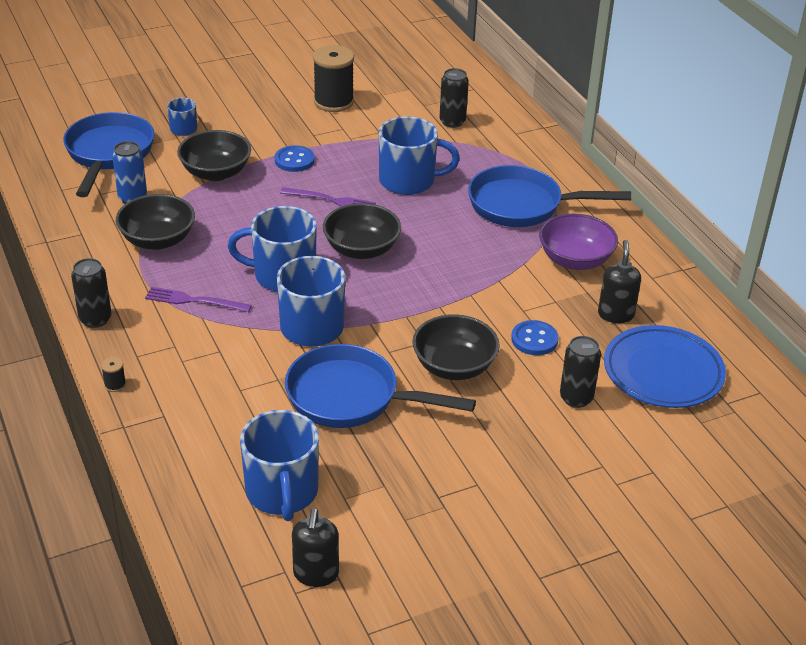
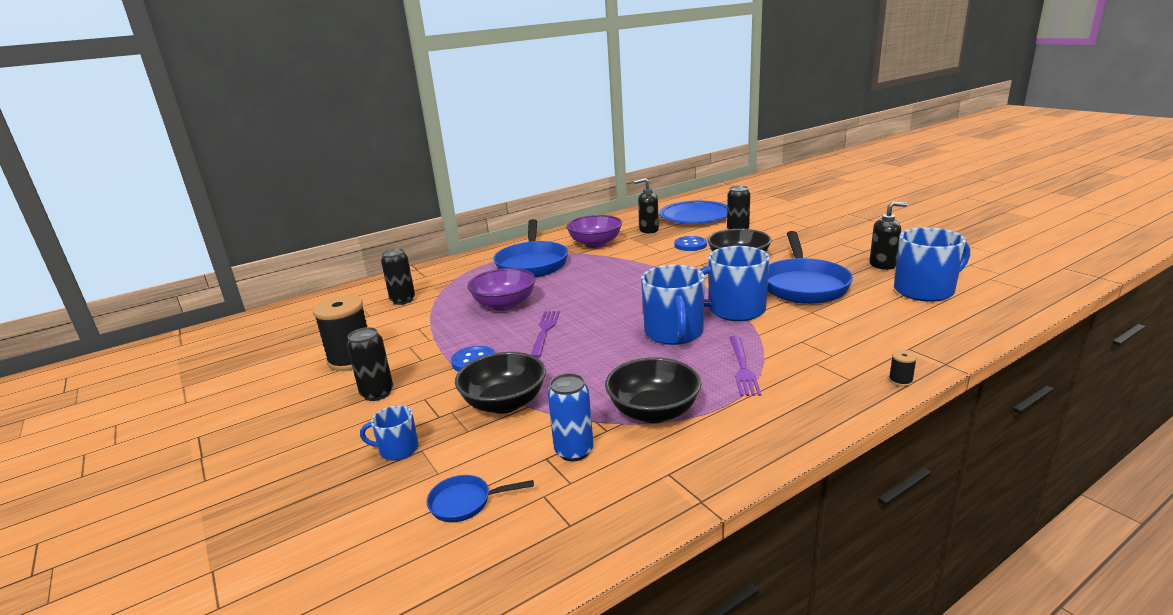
camera: 95 degrees left, 15 degrees down
blue pan [63,112,154,197] -> blue pan [427,475,534,522], size x0.44
black can [71,258,112,328] -> black can moved to [347,327,393,401]
black soap dispenser [292,508,339,587] -> black soap dispenser moved to [869,202,907,270]
black bowl [323,203,401,259] -> none
blue mug [379,116,460,195] -> purple bowl [467,268,536,311]

